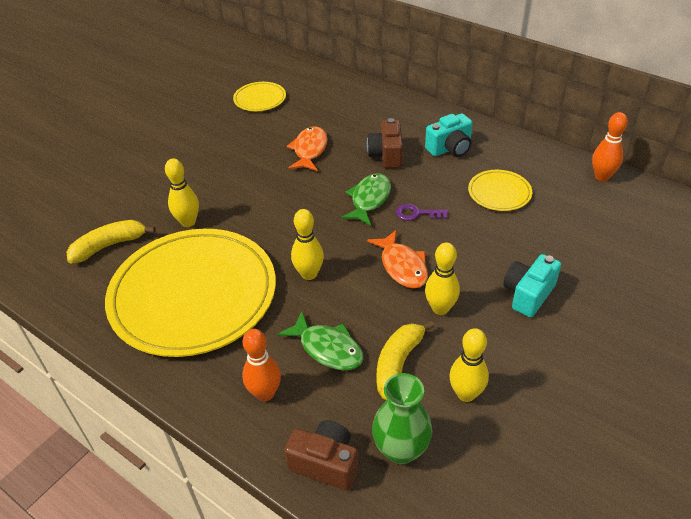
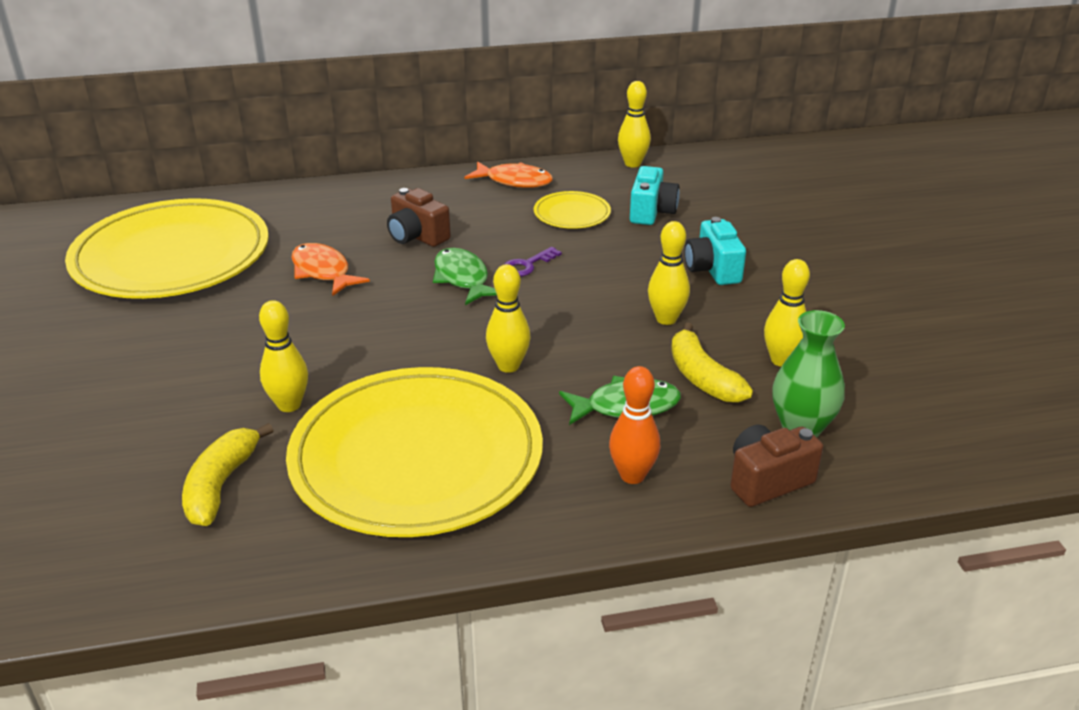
camera: 50 degrees left, 10 degrees down
yellow plate [233,82,286,111] -> yellow plate [65,198,269,299], size x2.35
orange fish [367,230,428,289] -> orange fish moved to [465,161,553,188]
turquoise camera [425,114,473,157] -> turquoise camera moved to [630,166,680,225]
orange bowling pin [592,112,628,181] -> yellow bowling pin [618,81,651,167]

